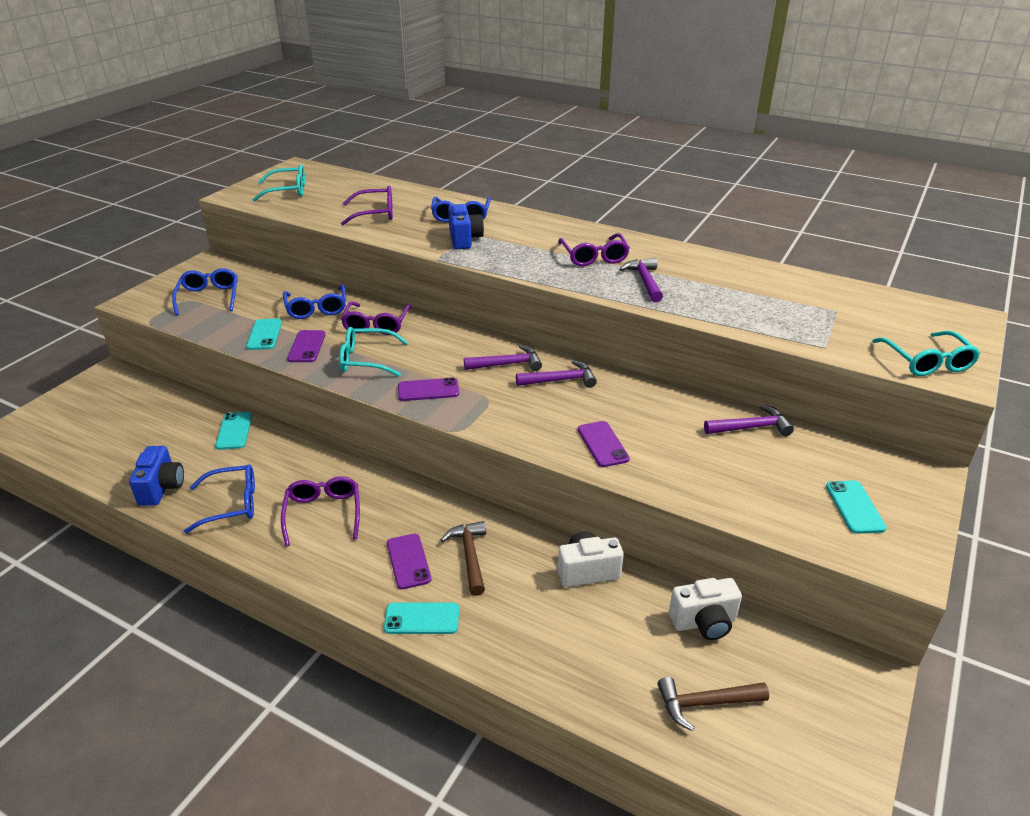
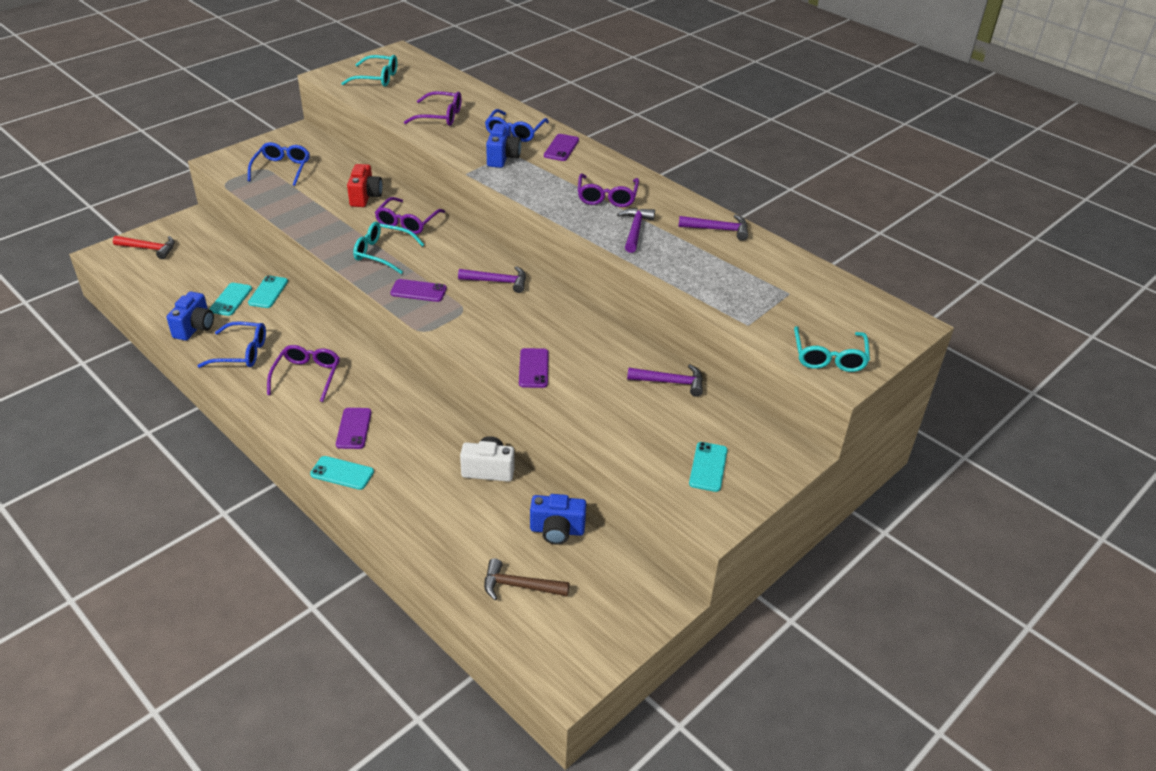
camera: 15 degrees right, 5 degrees up
turquoise phone [246,318,282,350] -> turquoise phone moved to [209,283,252,316]
blue glasses [283,284,346,319] -> red camera [347,164,383,207]
purple phone [287,330,325,362] -> purple phone moved to [544,134,579,161]
brown hammer [441,521,486,596] -> none
purple hammer [516,360,597,388] -> purple hammer moved to [678,214,748,241]
white camera [669,578,742,640] -> blue camera [530,494,587,545]
none -> red hammer [113,236,175,259]

